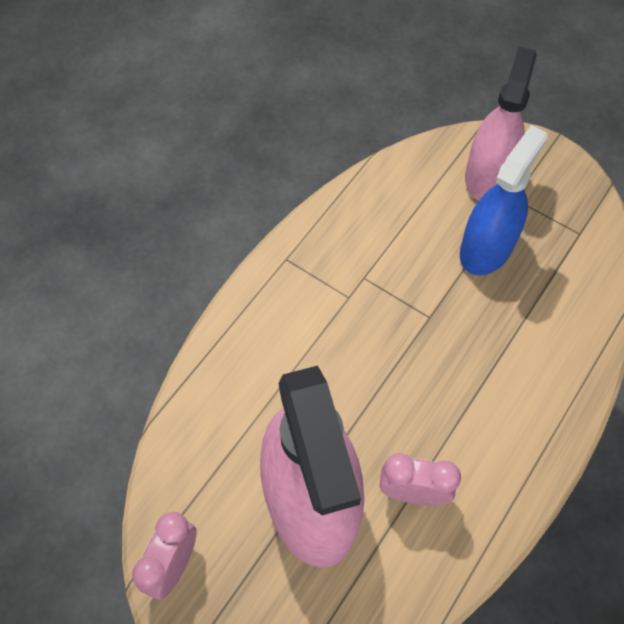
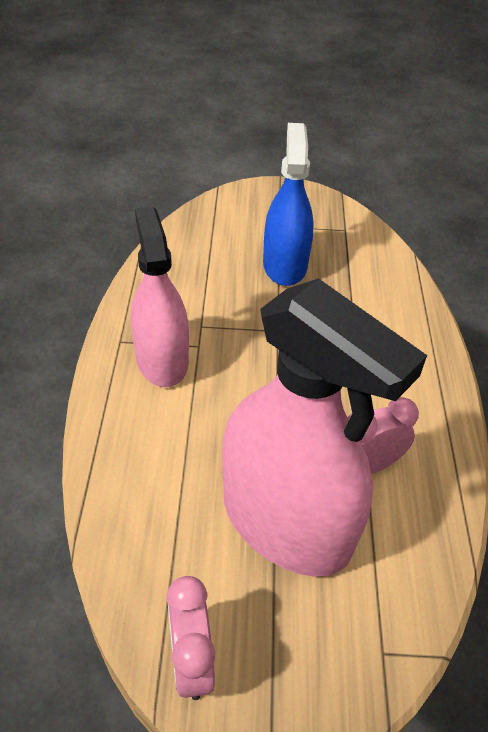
camera: 35 degrees left, 15 degrees down
pink spray bottle [465,47,537,201] -> pink spray bottle moved to [131,207,189,387]

